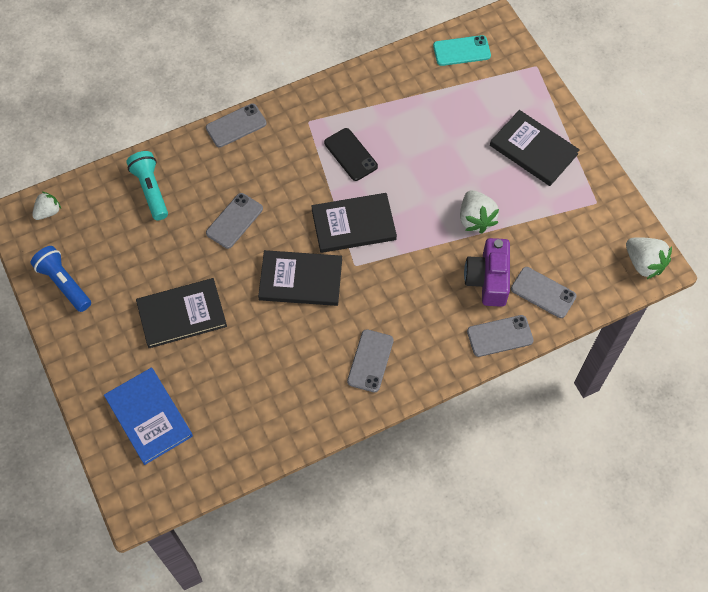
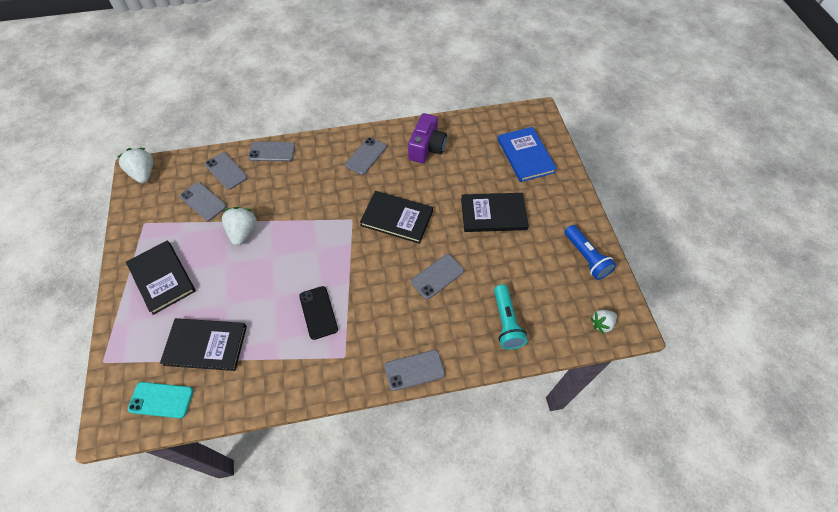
camera: 165 degrees left, 5 degrees down
black book [311,193,397,253] -> black book moved to [160,318,247,371]
purple camera [464,238,510,307] -> purple camera moved to [408,113,447,163]
none -> grey phone [180,182,227,221]

